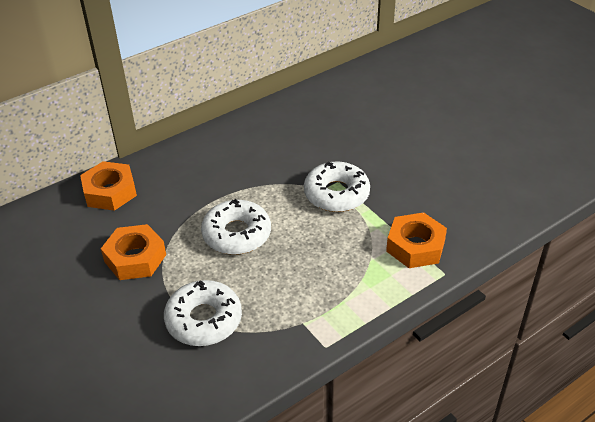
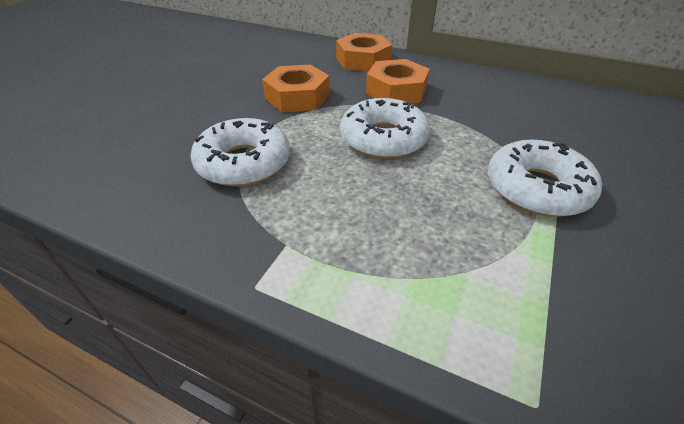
camera: 60 degrees right, 0 degrees up
orange nut [386,212,447,268] -> orange nut moved to [366,59,430,104]

